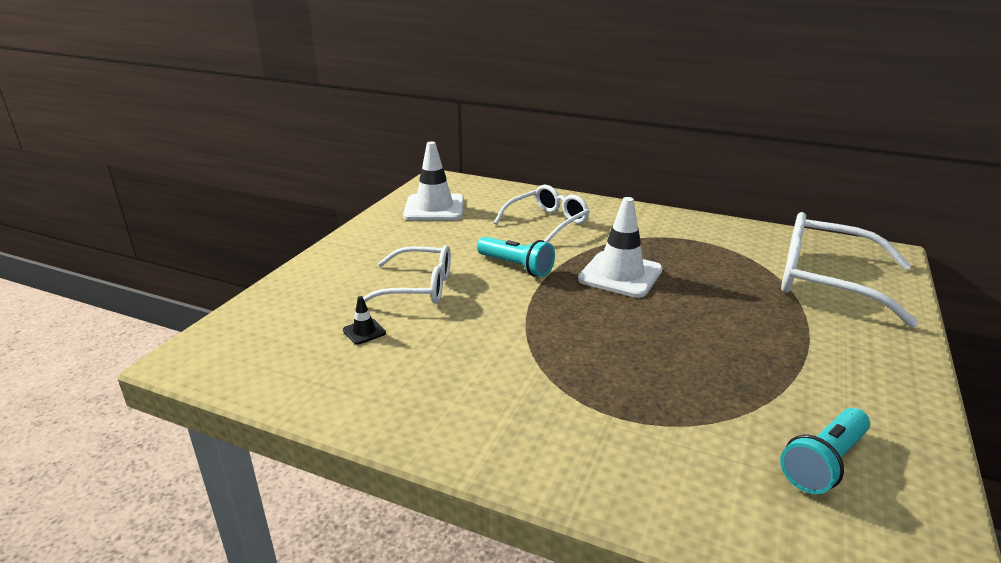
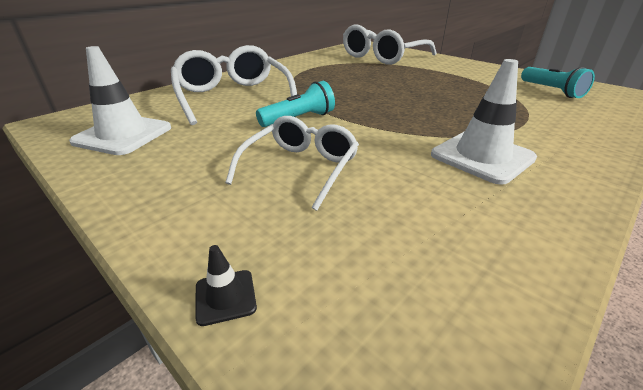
camera: 70 degrees left, 5 degrees up
black traffic cone [343,296,386,345] -> black traffic cone moved to [195,245,257,326]
white glasses [494,185,590,243] -> white glasses [171,45,297,125], size x1.52
white traffic cone [578,197,663,298] -> white traffic cone moved to [431,59,537,185]

